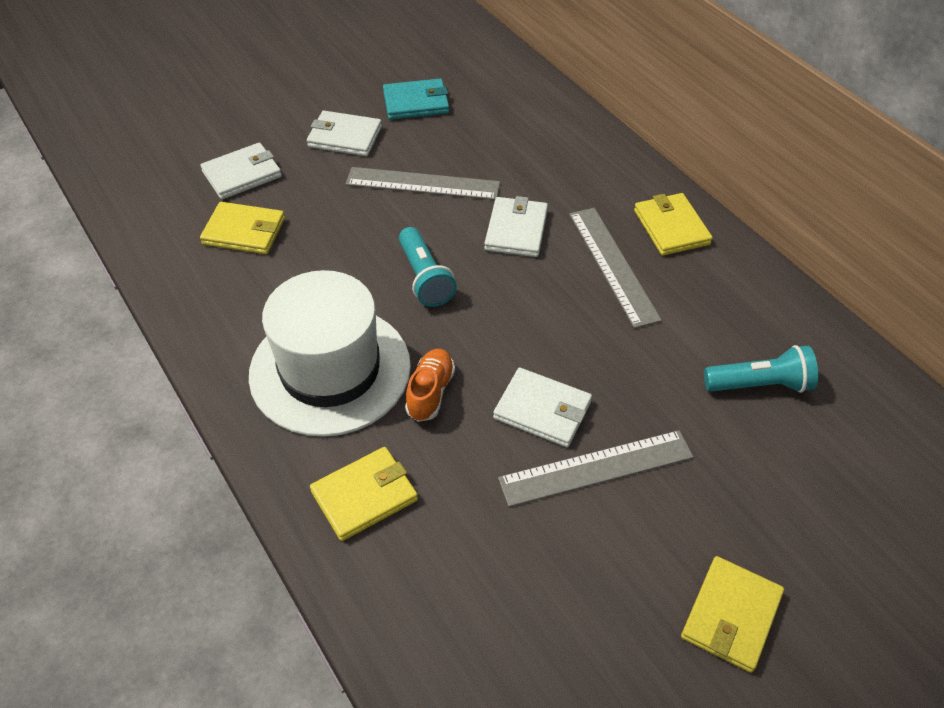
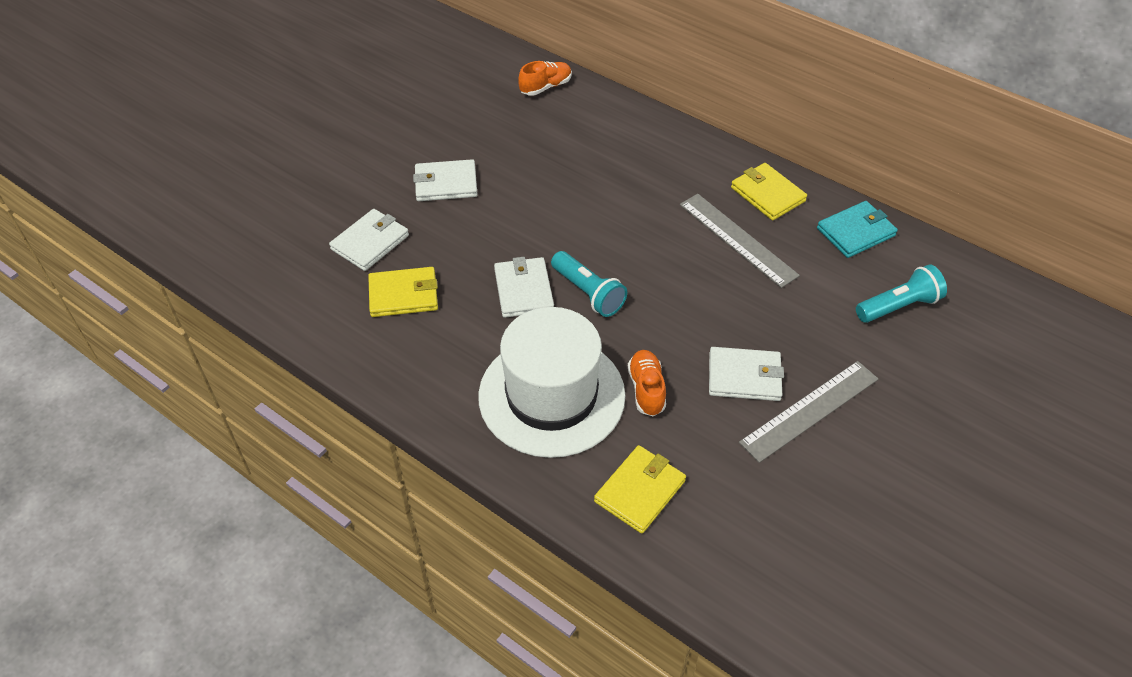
camera: 20 degrees left, 0 degrees up
grey ruler [346,167,500,200] -> none
turquoise wallet [383,79,449,120] -> turquoise wallet moved to [817,201,898,258]
white wallet [484,196,548,257] -> white wallet moved to [494,257,554,318]
yellow wallet [681,556,784,673] -> none
none -> orange shoe [518,61,572,96]

